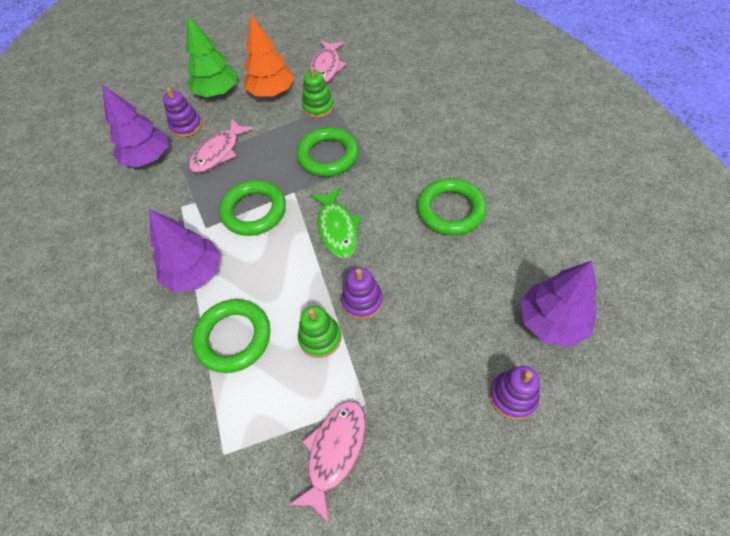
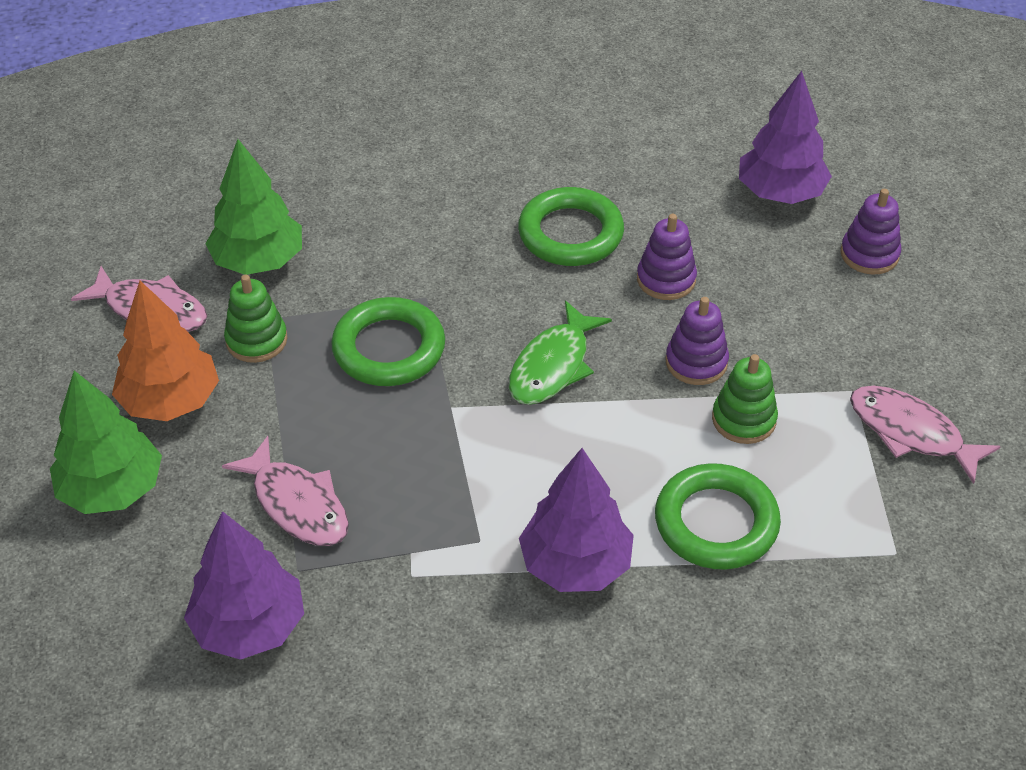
camera: 80 degrees left, 10 degrees down
purple stacking toy [163,87,202,137] -> purple stacking toy moved to [637,214,697,300]
green ring [219,180,286,236] -> none
green fish [310,187,361,258] -> green fish turned 120 degrees clockwise [509,301,612,405]
none -> green tree [205,139,302,275]

